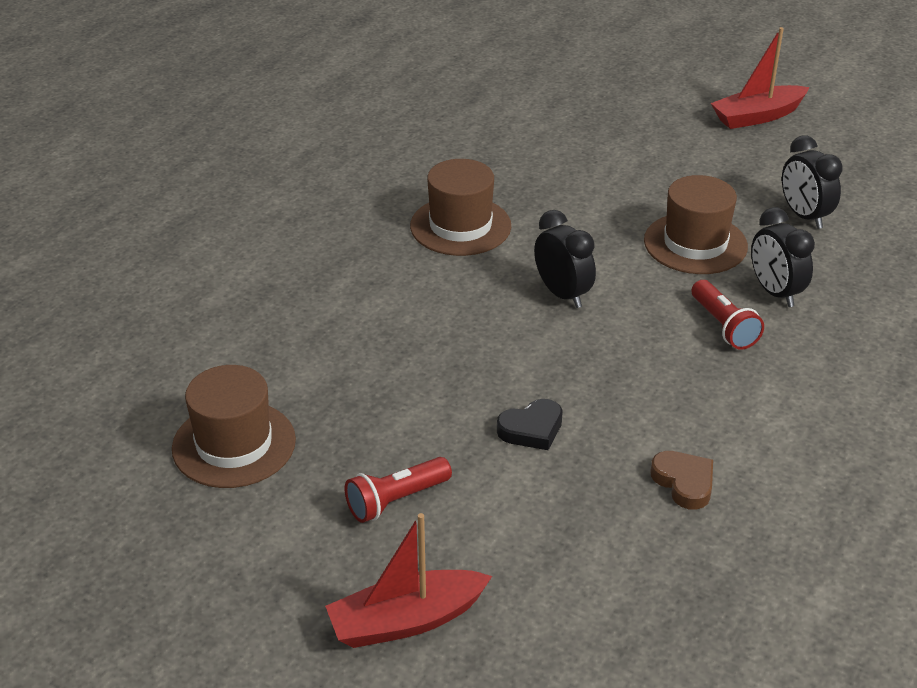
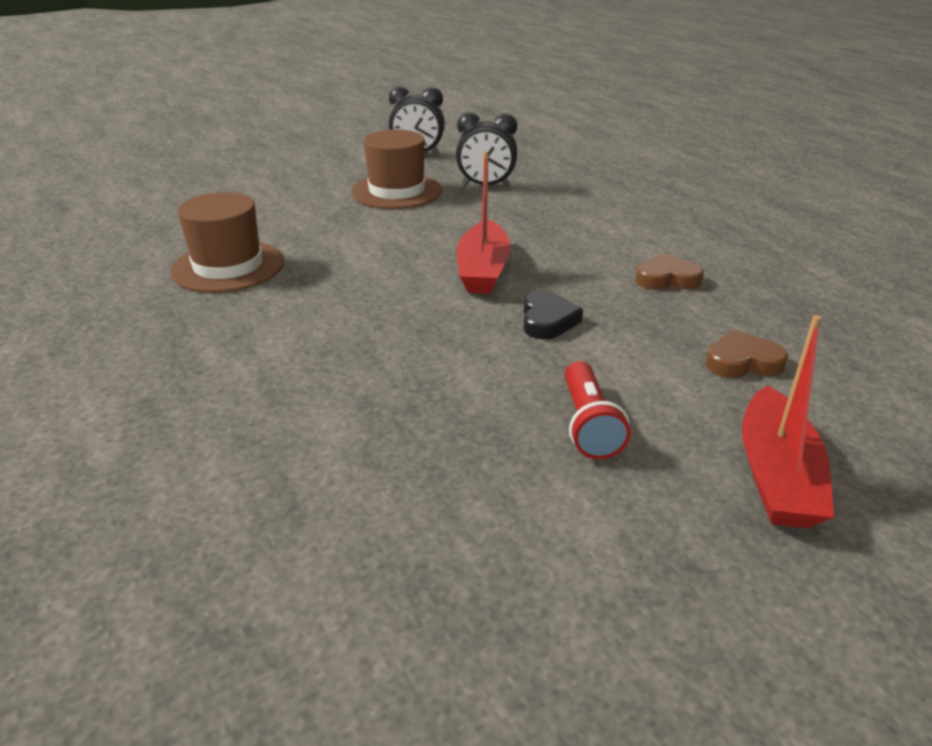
camera: 60 degrees left, 5 degrees down
brown hat [172,365,296,488] -> none
black clock [534,210,596,308] -> none
red flashlight [692,280,764,350] -> none
red boat [711,27,810,129] -> red boat moved to [457,151,511,294]
none -> brown heart [706,329,788,378]

